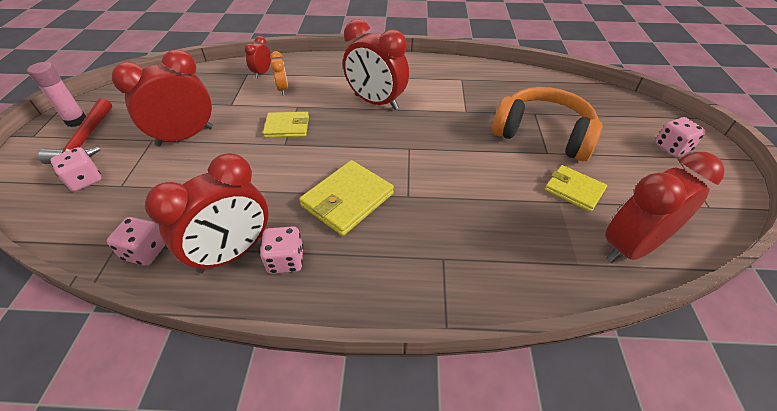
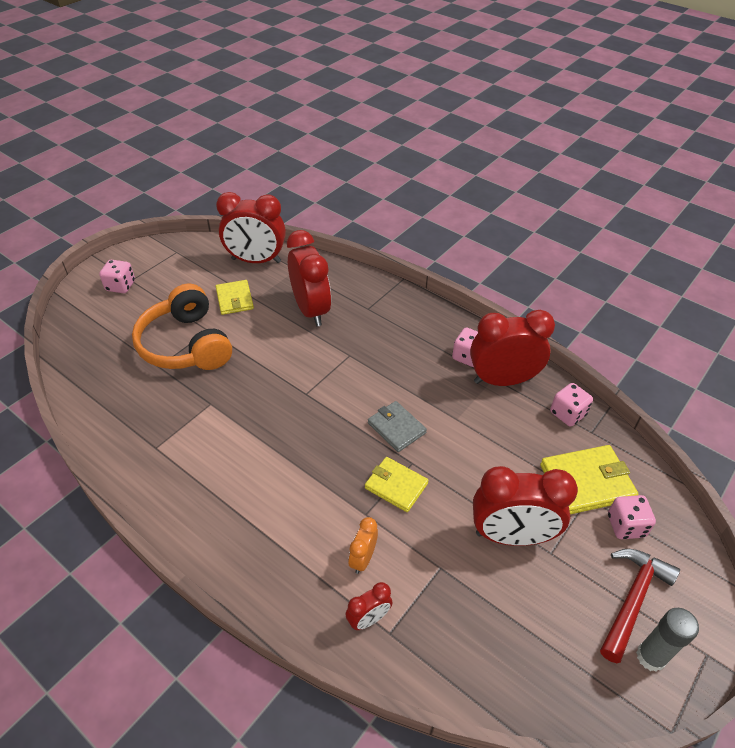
camera: 145 degrees left, 0 degrees up
pink glue stick [27,62,86,127] -> grey glue stick [636,608,699,672]
yellow wallet [299,160,394,236] -> yellow wallet moved to [540,445,638,514]
red clock [343,19,409,110] -> red clock moved to [287,230,331,326]
none -> grey wallet [368,401,427,452]

